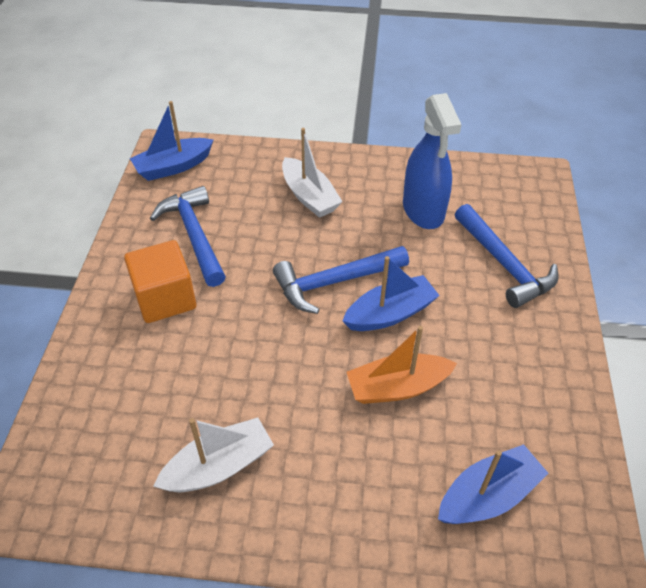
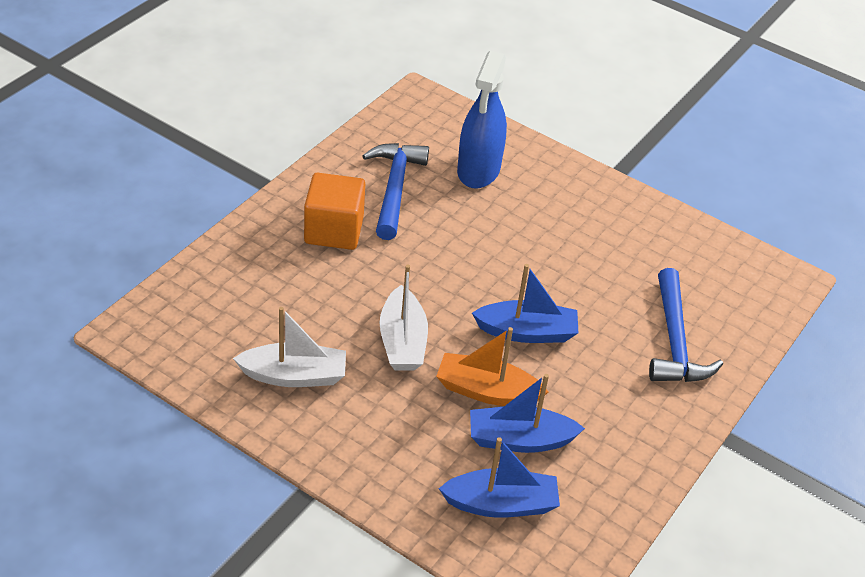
camera: 25 degrees right, 5 degrees down
blue boat [130,101,213,181] -> blue boat moved to [470,374,585,453]
blue hammer [273,246,409,314] -> none
white boat [282,128,343,218] -> white boat moved to [379,265,428,371]
blue spray bottle [403,93,462,229] -> blue spray bottle moved to [457,51,507,189]

